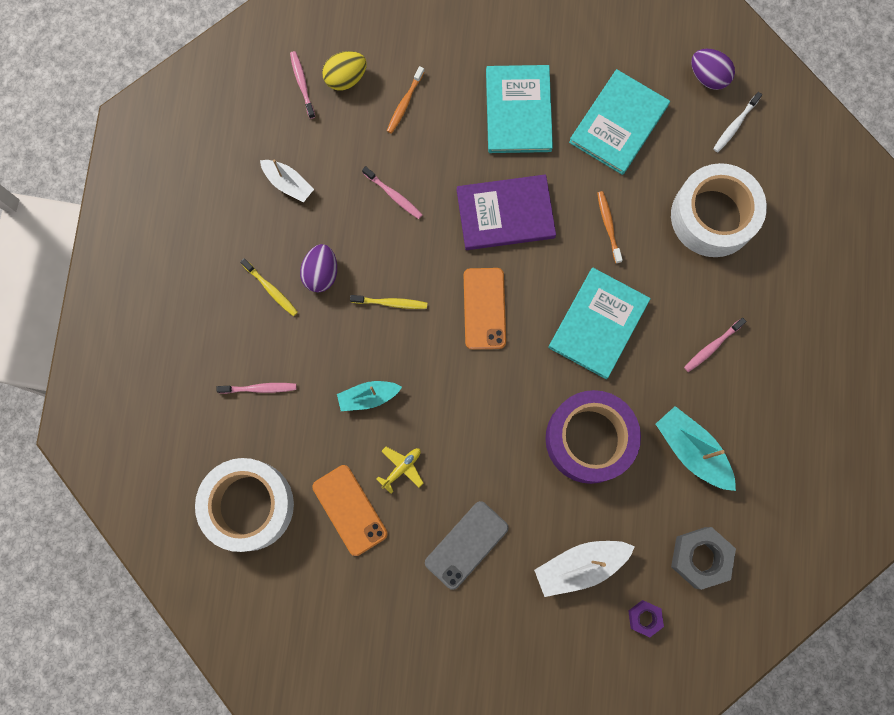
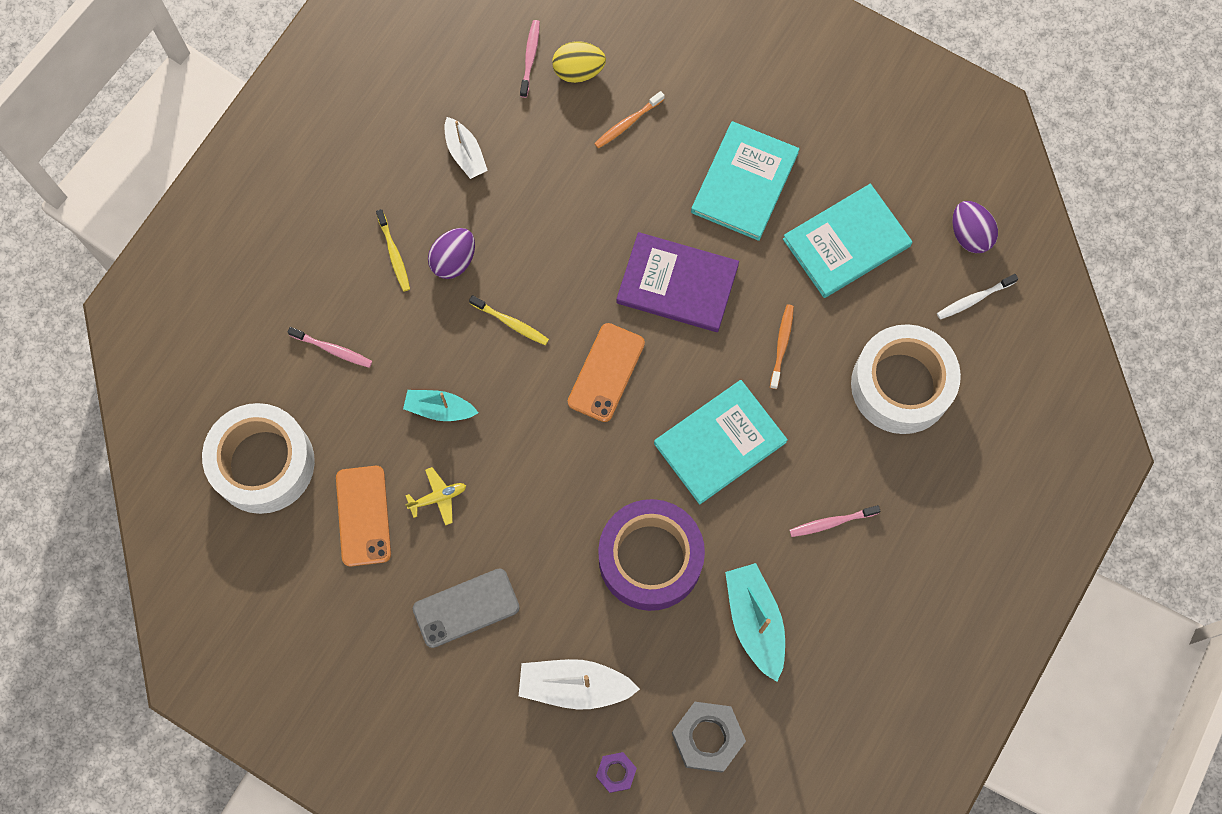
camera: 25 degrees right, 5 degrees down
pink toothbrush [362,166,423,219] -> none

